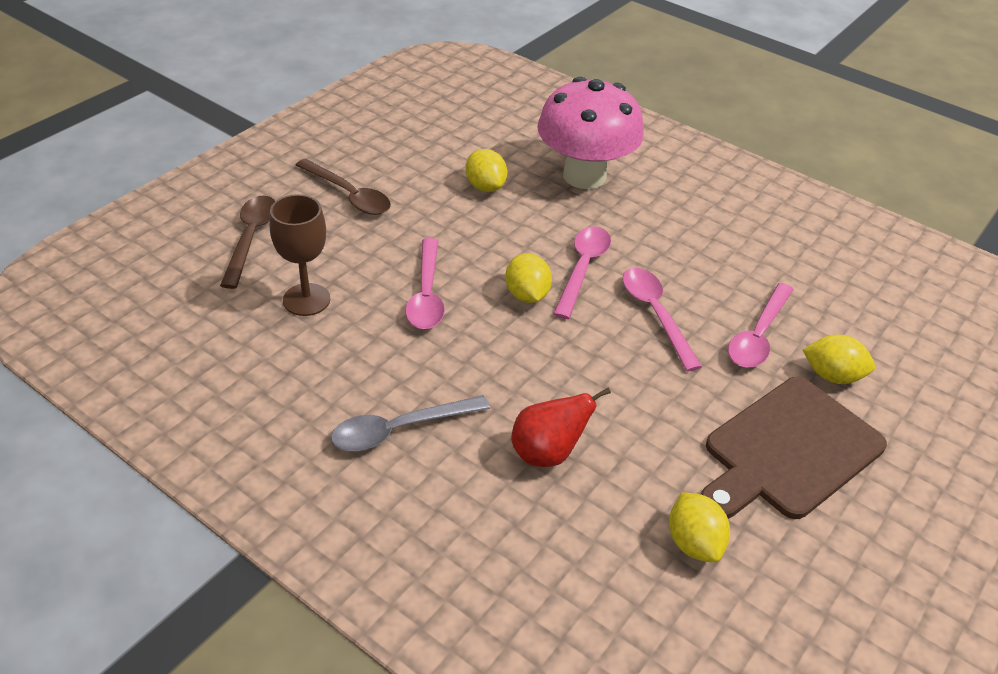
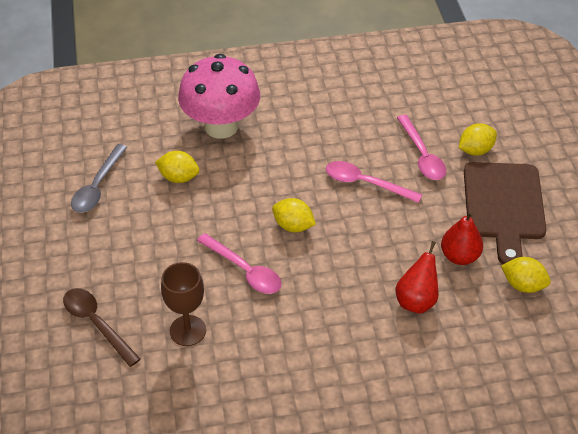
camera: 45 degrees left, 5 degrees up
brown spoon [296,159,391,215] -> none
grey spoon [331,395,490,451] -> grey spoon moved to [71,144,127,213]
pink spoon [553,226,611,319] -> none
none -> red pear [441,212,483,265]

